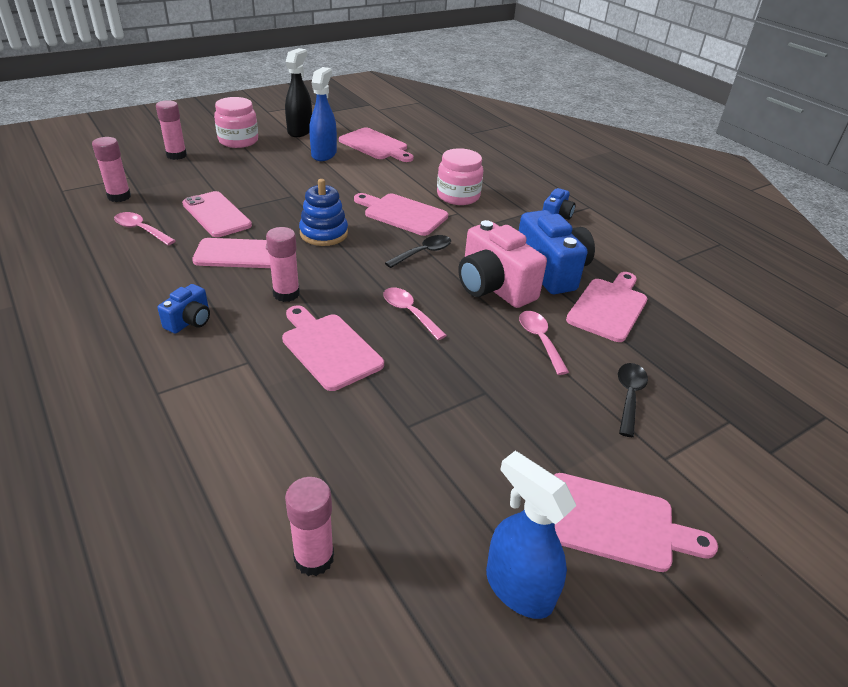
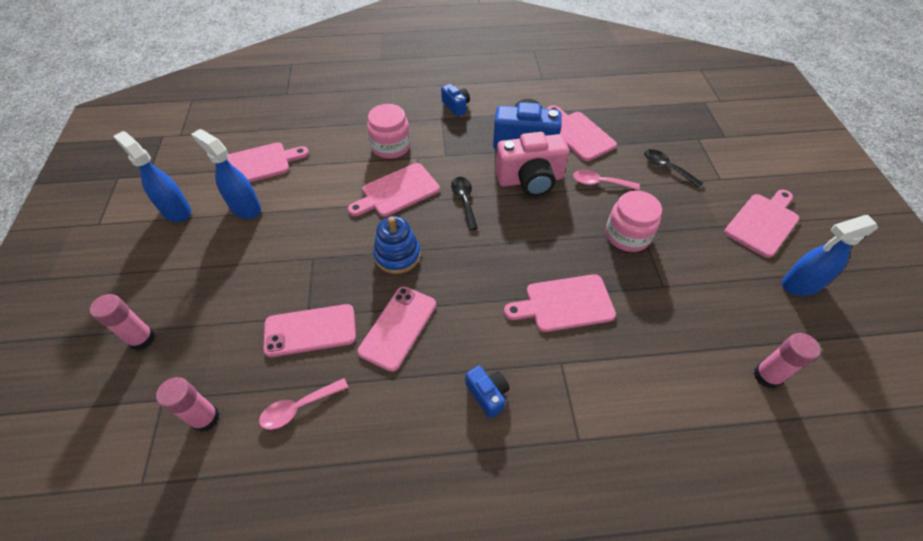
camera: 60 degrees left, 15 degrees up
pink jar [214,97,258,148] -> pink jar moved to [606,191,662,252]
pink glue stick [266,227,300,302] -> none
black spray bottle [285,48,312,137] -> blue spray bottle [113,131,191,222]
pink spoon [383,288,447,340] -> none

